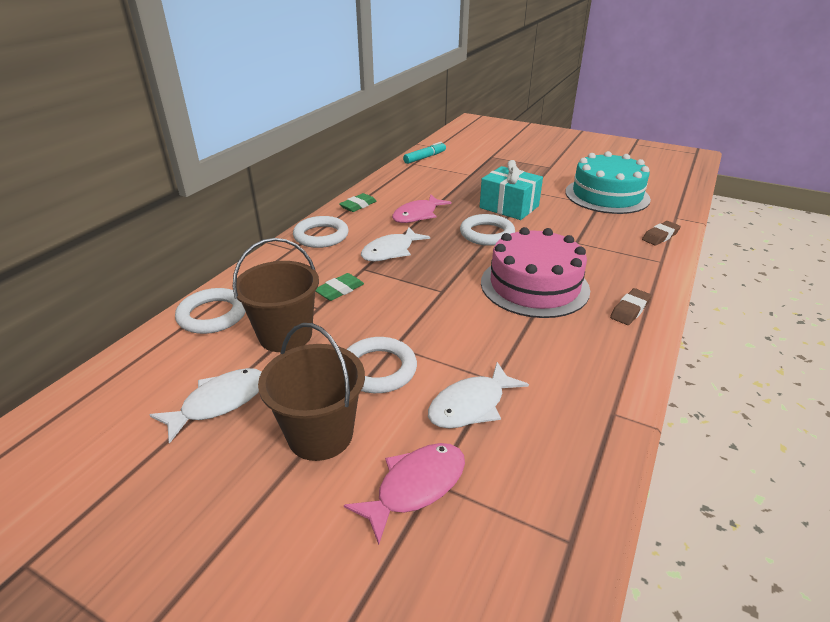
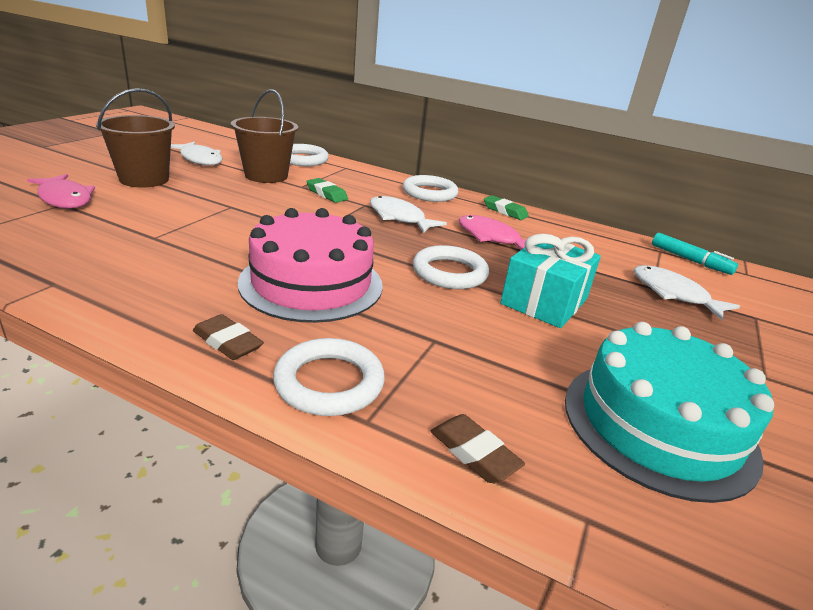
camera: 85 degrees right, 5 degrees down
white ring [347,337,417,393] -> white ring moved to [273,338,385,416]
white fish [428,362,529,429] -> white fish moved to [633,265,740,320]

